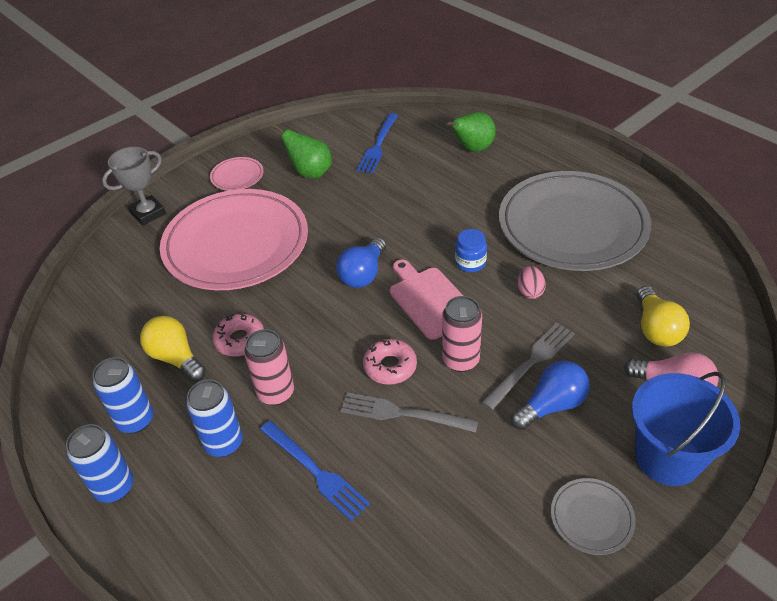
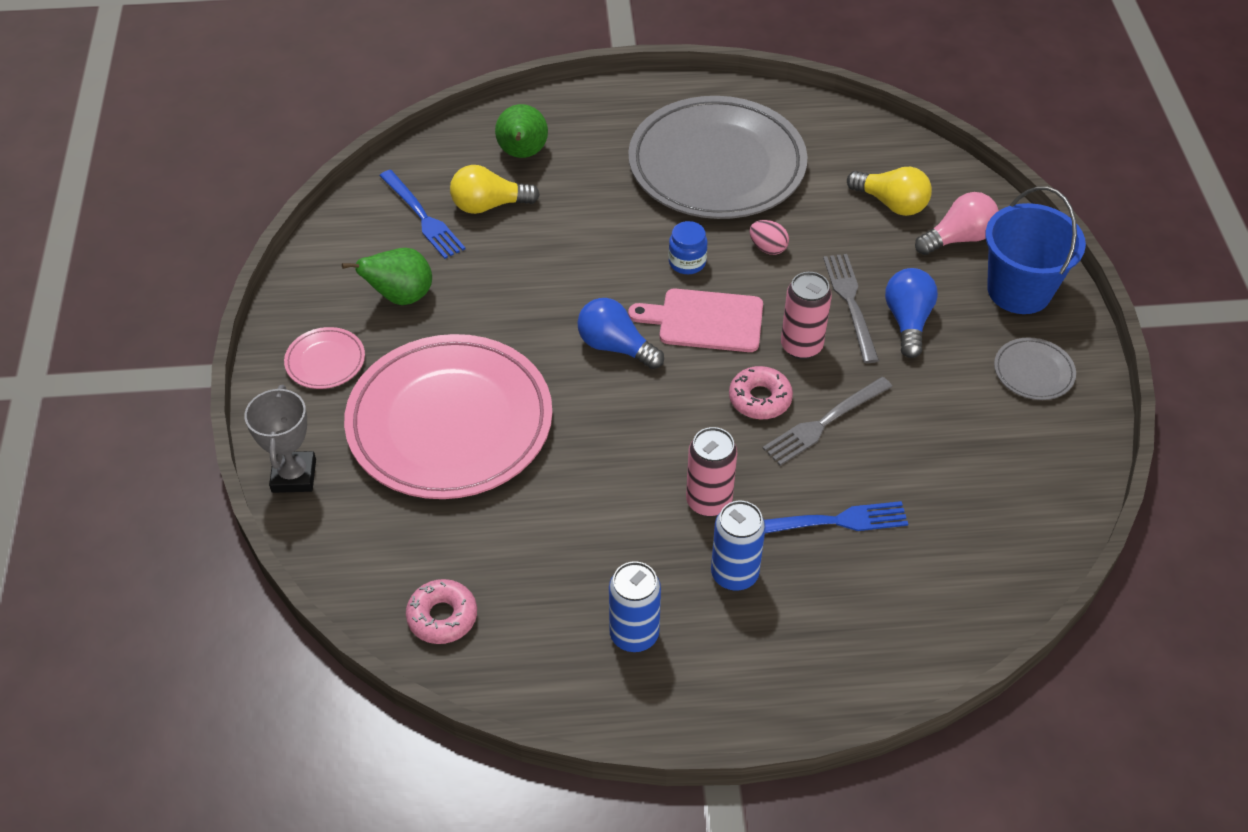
camera: 55 degrees left, 5 degrees up
blue can [66,424,134,503] -> none
yellow light bulb [140,316,206,382] -> yellow light bulb moved to [450,165,540,214]
pink donut [212,313,264,357] -> pink donut moved to [406,579,477,644]
blue light bulb [336,237,386,288] -> blue light bulb turned 150 degrees clockwise [577,298,664,369]

